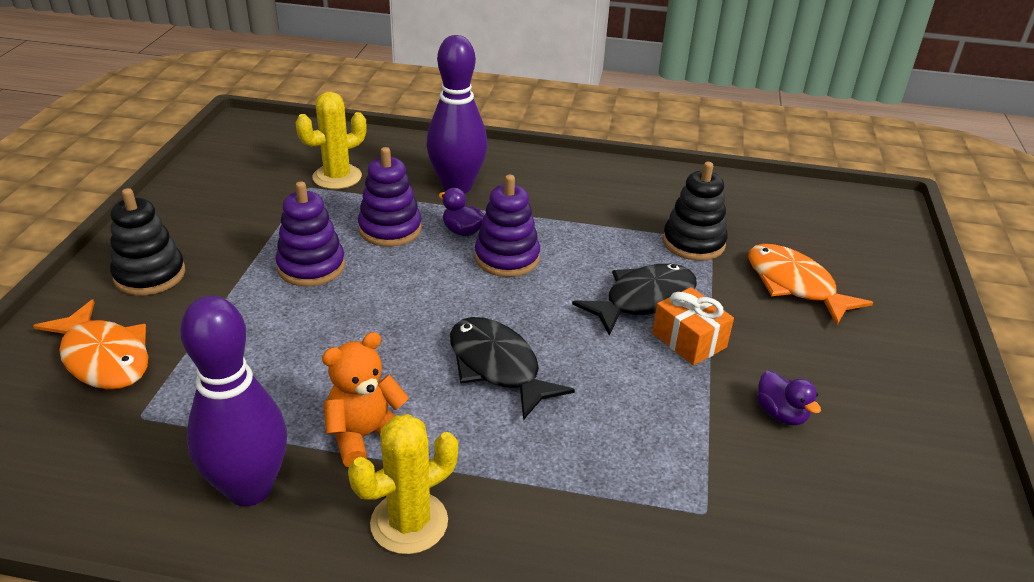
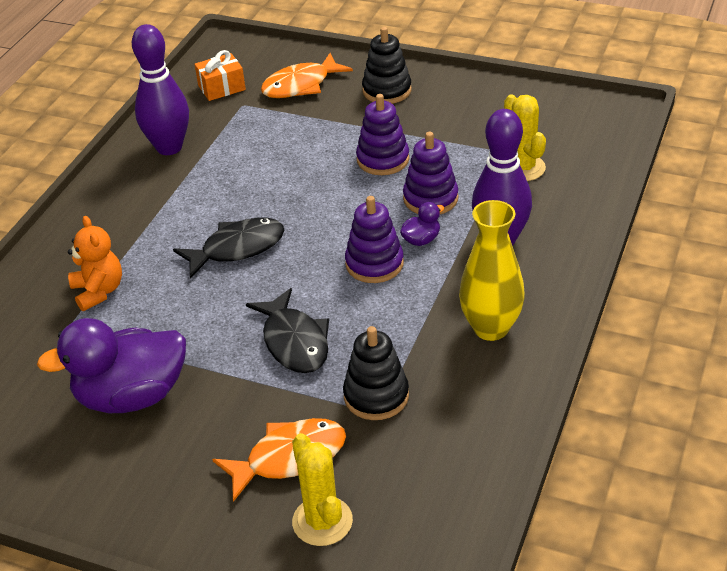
camera: 105 degrees right, 5 degrees up
orange teddy bear [322,332,409,467] -> orange teddy bear moved to [68,216,122,311]
yellow cactus [348,414,458,554] -> yellow cactus moved to [292,433,353,546]
orange gift [652,287,734,365] -> orange gift moved to [195,50,246,101]
purple duck [757,371,821,425] -> purple duck [37,318,186,413], size x2.37
none -> yellow vase [459,200,525,341]

